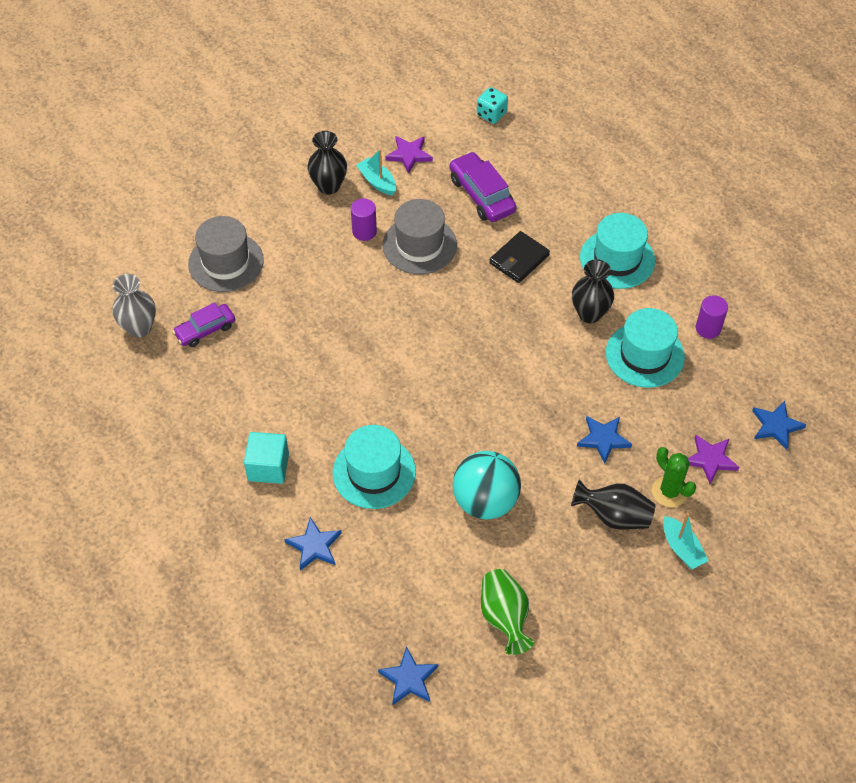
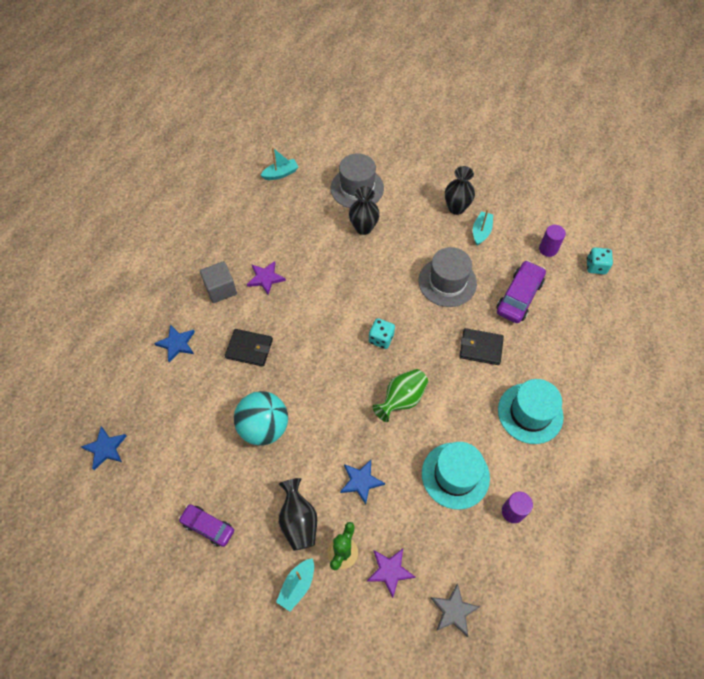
camera: 60 degrees right, 5 degrees up
grey vase [112,274,156,338] -> turquoise boat [261,147,298,180]
purple car [173,302,235,347] -> purple car moved to [178,504,234,547]
turquoise cube [244,432,289,484] -> grey cube [200,261,237,303]
turquoise hat [332,425,416,509] -> black wallet [225,329,273,367]
purple cylinder [351,198,377,241] -> purple cylinder moved to [539,225,566,257]
purple star [385,136,433,174] -> purple star moved to [247,261,286,295]
green vase [481,569,534,655] -> green vase moved to [373,369,428,422]
black vase [572,259,614,323] -> black vase moved to [349,186,380,235]
blue star [752,401,806,450] -> grey star [431,583,480,637]
none -> turquoise dice [369,318,395,349]

